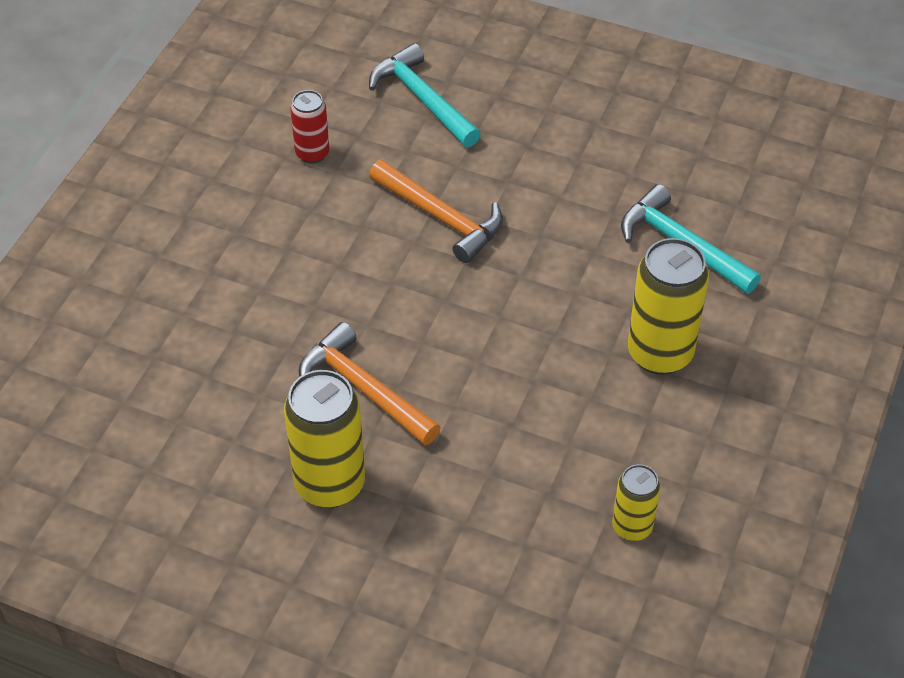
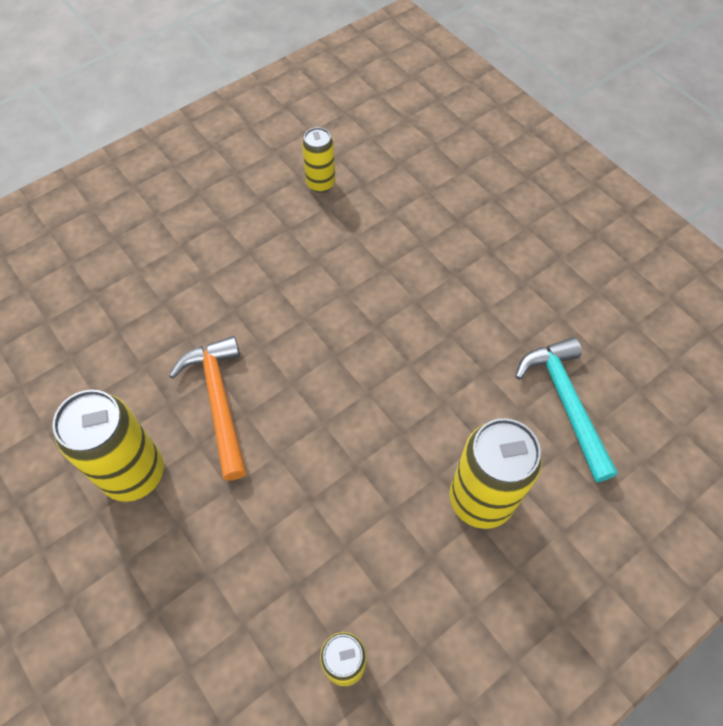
camera: 30 degrees right, 10 degrees up
red can [290,90,329,164] -> yellow can [302,127,335,193]
turquoise hammer [369,43,481,147] -> none
orange hammer [369,160,503,263] -> none

